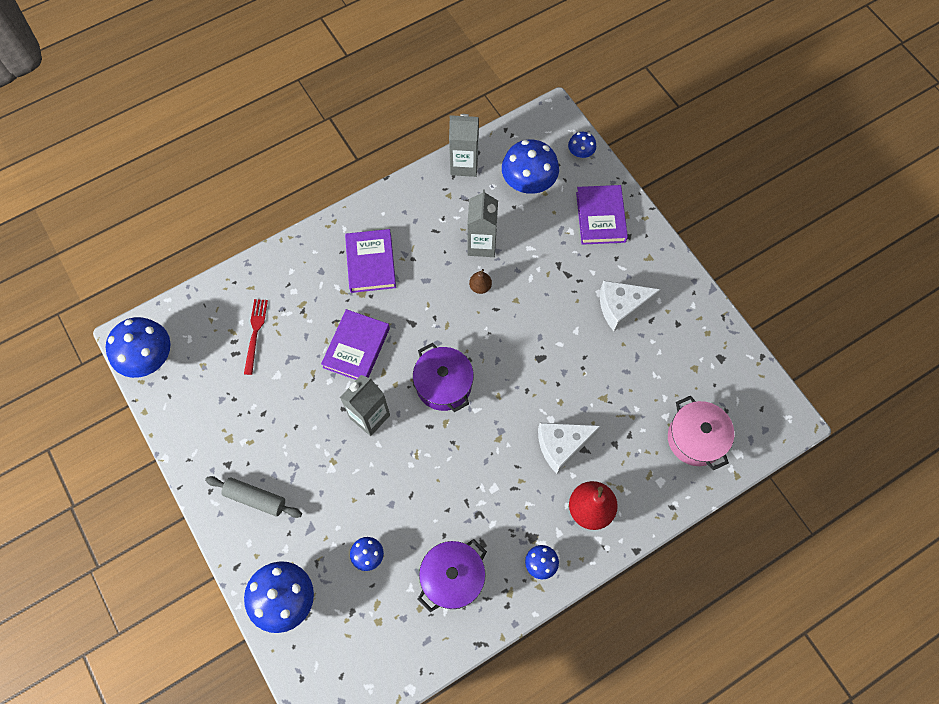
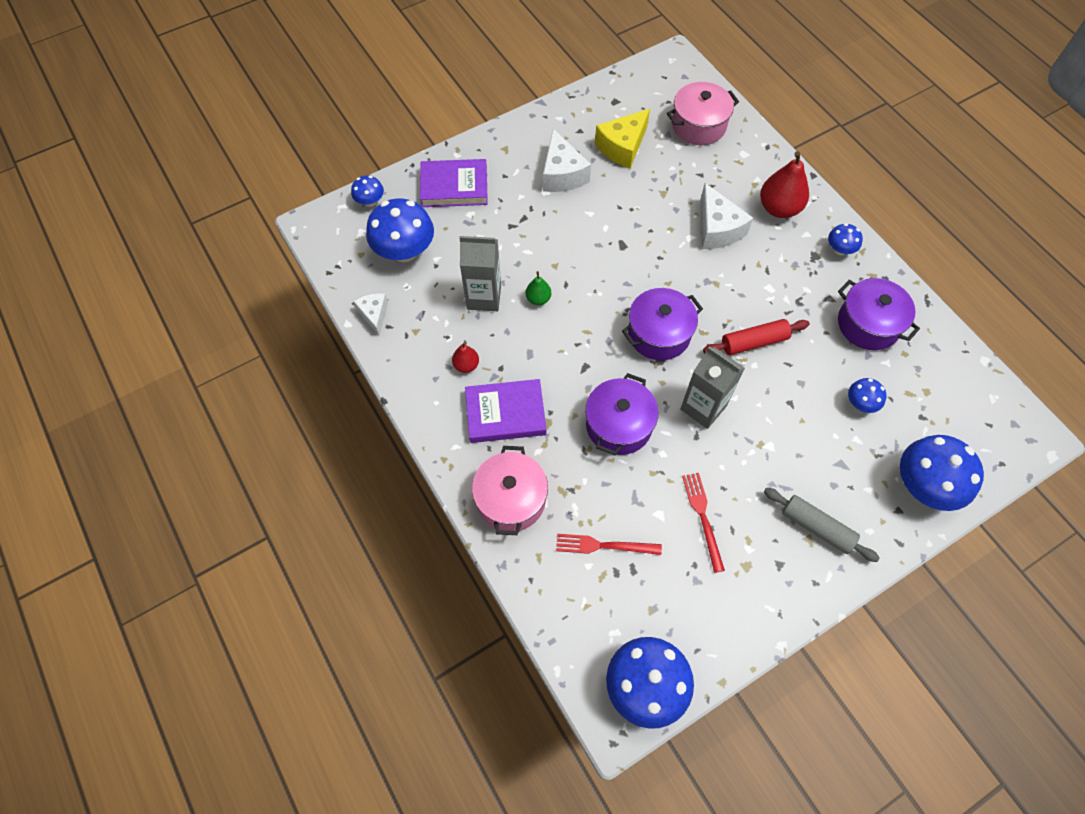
camera: 90 degrees left, 5 degrees down
grey rolling pin [205,476,302,518] -> grey rolling pin turned 75 degrees counterclockwise [764,488,880,562]
purple book [321,309,390,380] -> purple pot [585,373,659,455]
grey carton [449,114,479,177] -> white cheese [353,293,388,335]
brown pear [469,269,492,294] -> green pear [526,271,551,305]
none -> red pear [452,342,479,373]
none -> pink pot [472,446,548,535]
none -> yellow cheese [595,109,650,169]
none -> red fork [682,473,725,573]
none -> red rolling pin [703,319,810,355]

